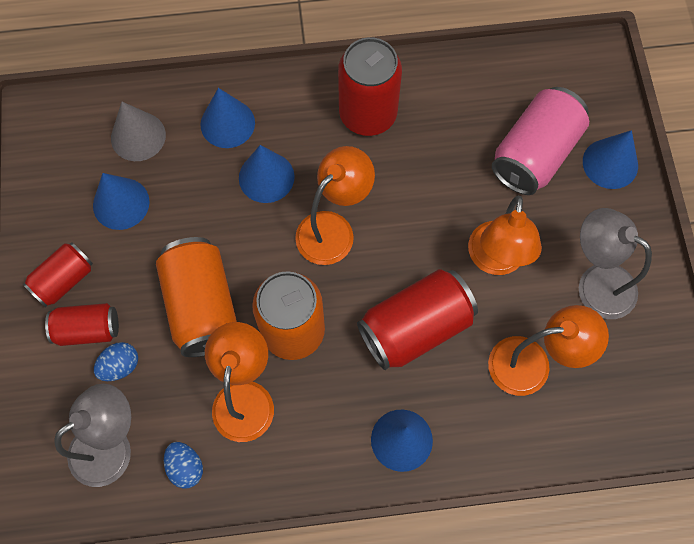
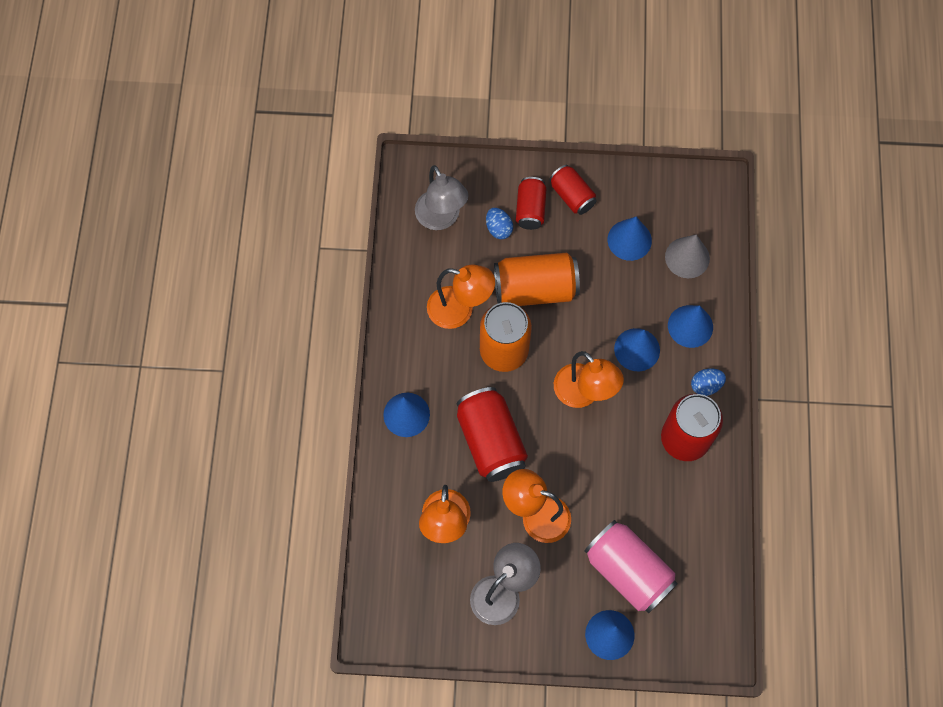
camera: 100 degrees right, 0 degrees up
blue egg [164,442,203,489] -> blue egg moved to [691,369,726,396]

